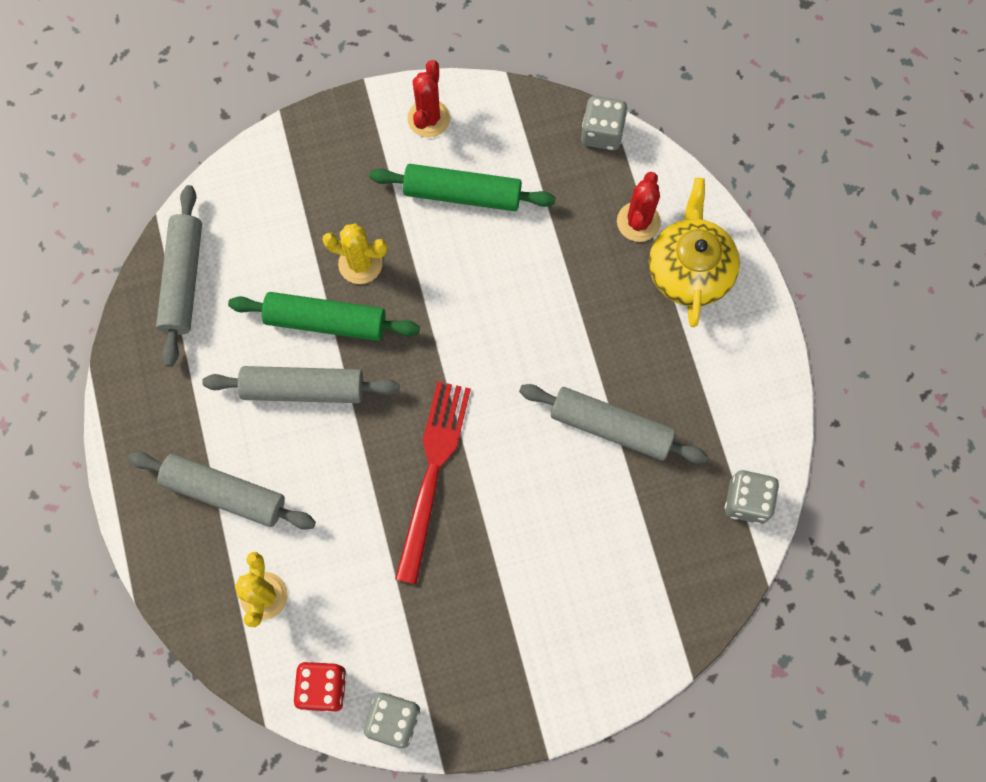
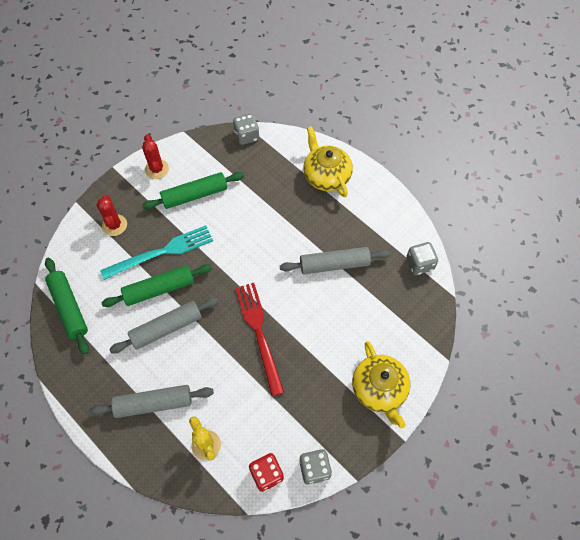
camera: 30 degrees left, 10 degrees down
grey rolling pin [156,185,202,367] -> green rolling pin [45,258,89,354]
yellow cactus [322,223,388,284] -> turquoise fork [100,225,213,280]
red cactus [617,172,661,242] -> red cactus moved to [97,195,127,236]
none -> yellow teapot [352,341,410,428]

